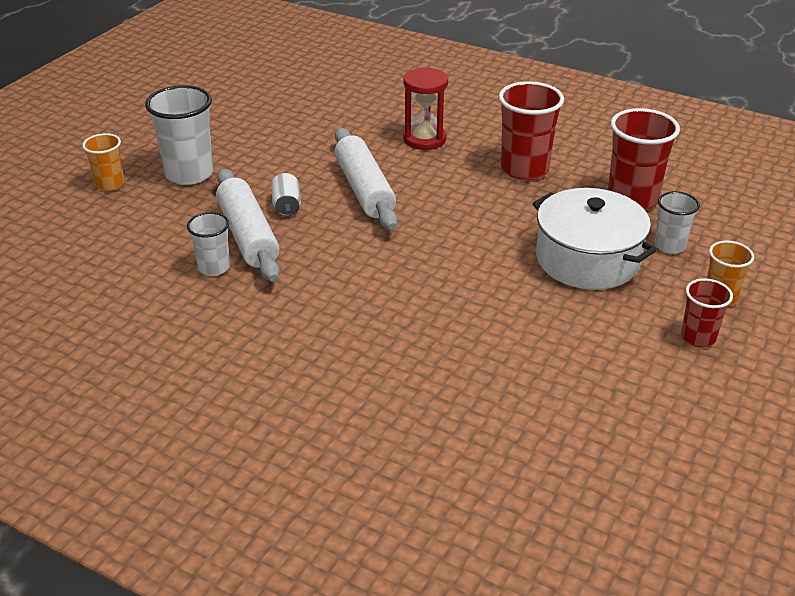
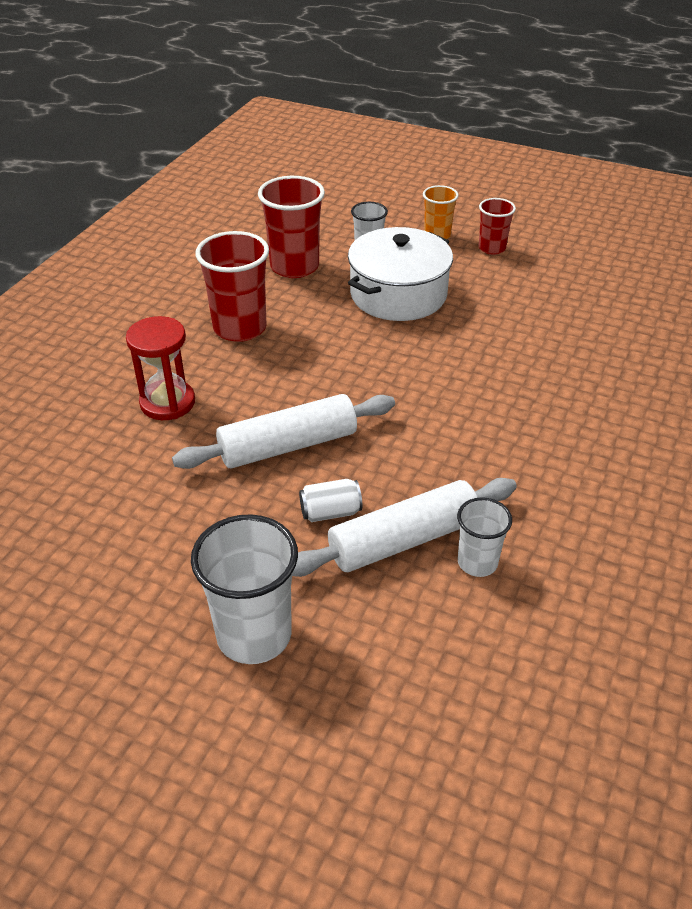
camera: 95 degrees left, 5 degrees up
orange cup [82,133,124,191] -> none

